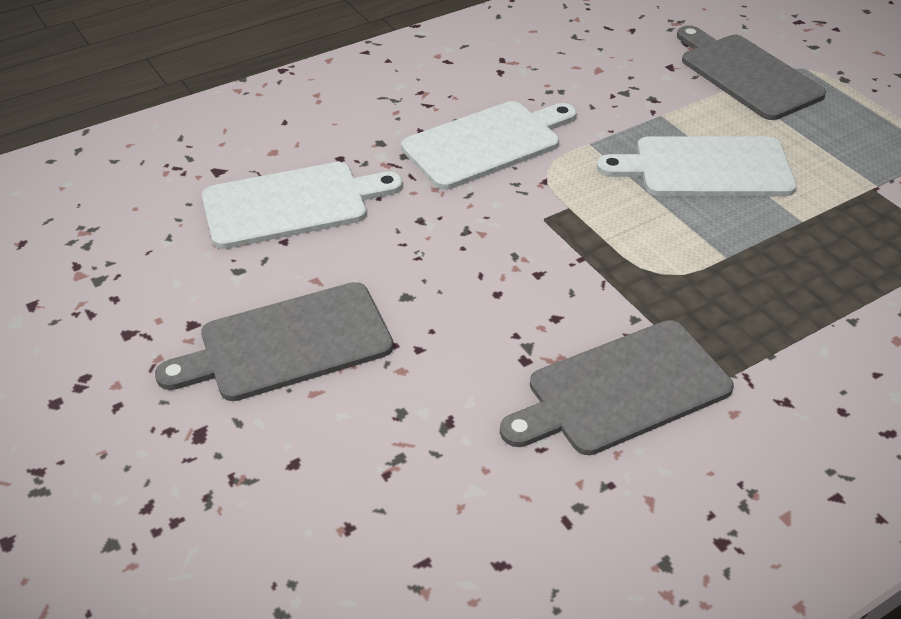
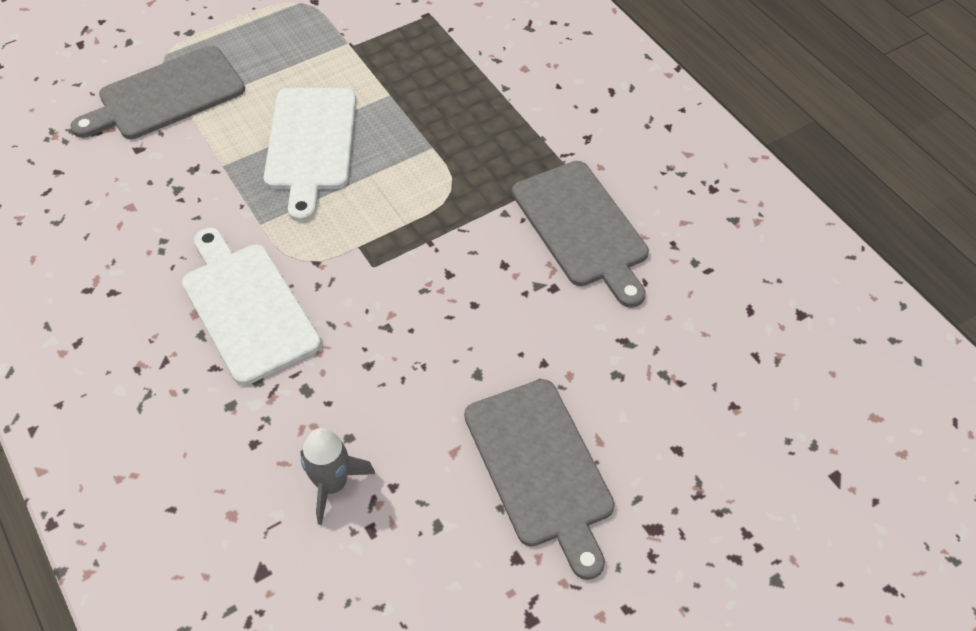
camera: 90 degrees left, 10 degrees up
white cutting board [202,162,403,249] -> grey rocket [300,428,375,525]

